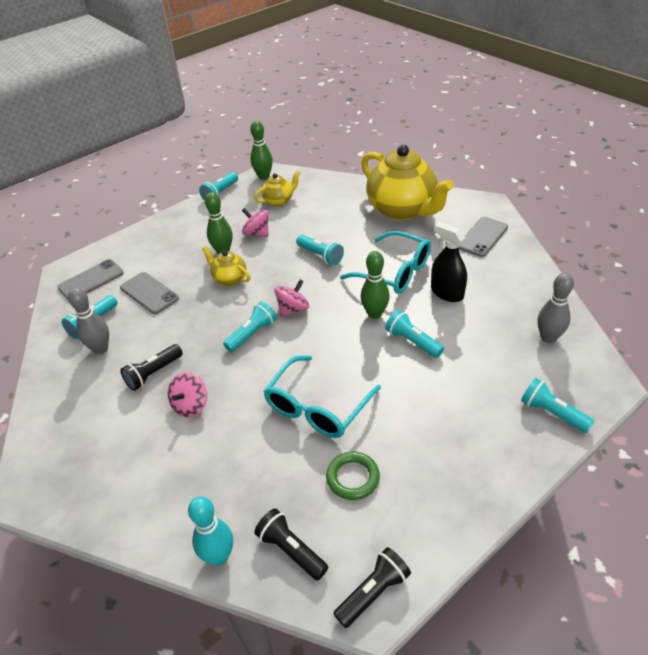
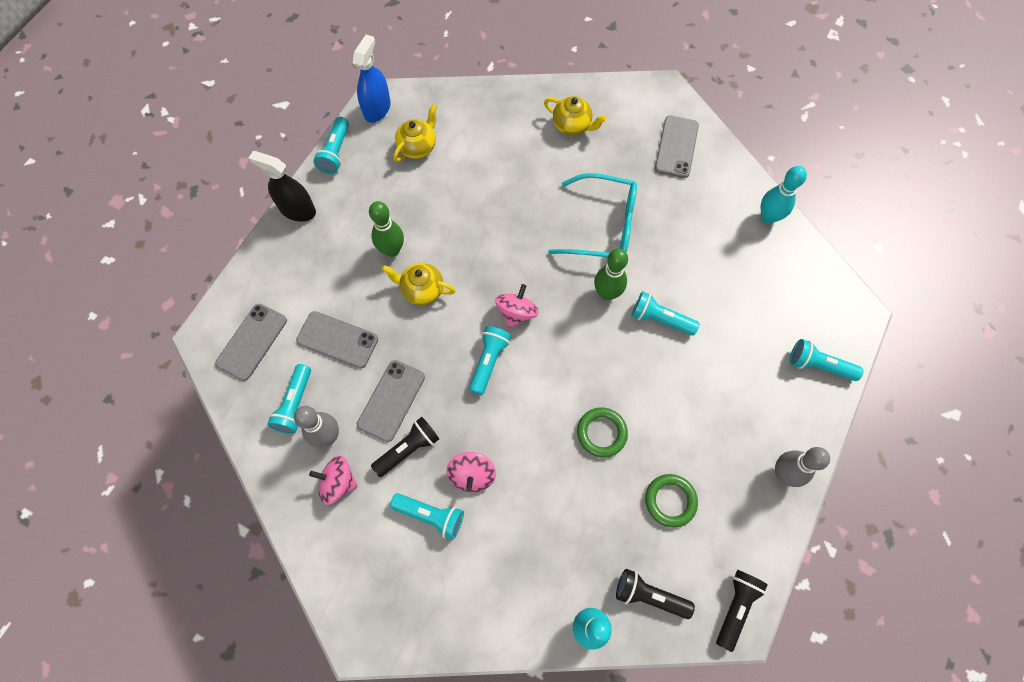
camera: 25 degrees left, 25 degrees up
black flashlight [120,344,183,391] -> black flashlight turned 150 degrees counterclockwise [371,417,439,477]
pink spinning top [242,208,269,237] -> pink spinning top moved to [309,455,357,505]
green bowling pin [250,121,273,180] -> blue spray bottle [353,35,391,123]
turquoise glasses [264,355,381,438] -> green ring [577,407,628,458]
turquoise flashlight [296,235,344,265] -> turquoise flashlight moved to [390,493,464,540]
yellow teapot [361,145,454,220] -> yellow teapot [544,96,607,135], size x0.46
black spray bottle [431,222,467,302] -> black spray bottle moved to [248,151,316,222]
grey bowling pin [538,273,574,343] -> grey bowling pin moved to [775,447,830,487]
none -> grey phone [357,360,425,442]
none -> turquoise bowling pin [761,166,807,224]

